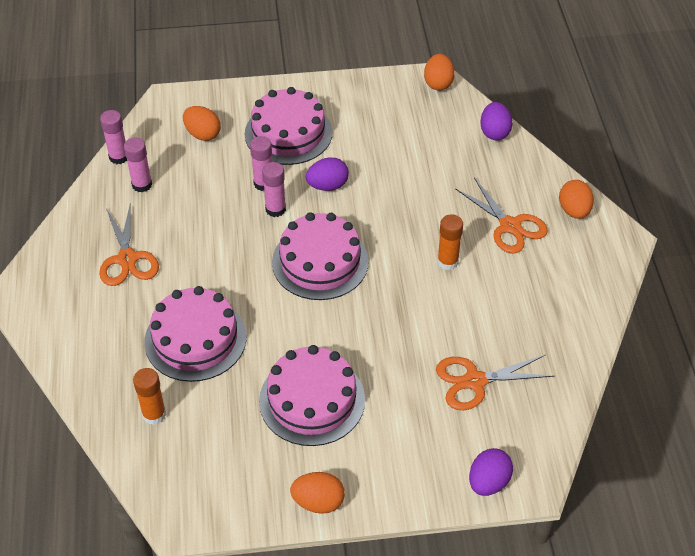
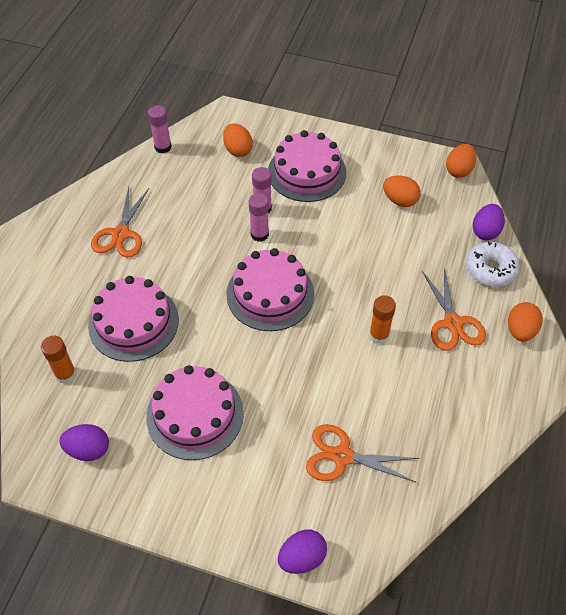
camera: 25 degrees right, 5 degrees up
pink glue stick [124,138,152,192] -> none
orange egg [290,472,345,514] -> orange egg moved to [383,175,421,207]
purple egg [306,157,349,191] -> purple egg moved to [59,424,109,461]
none -> white donut [466,241,520,287]

